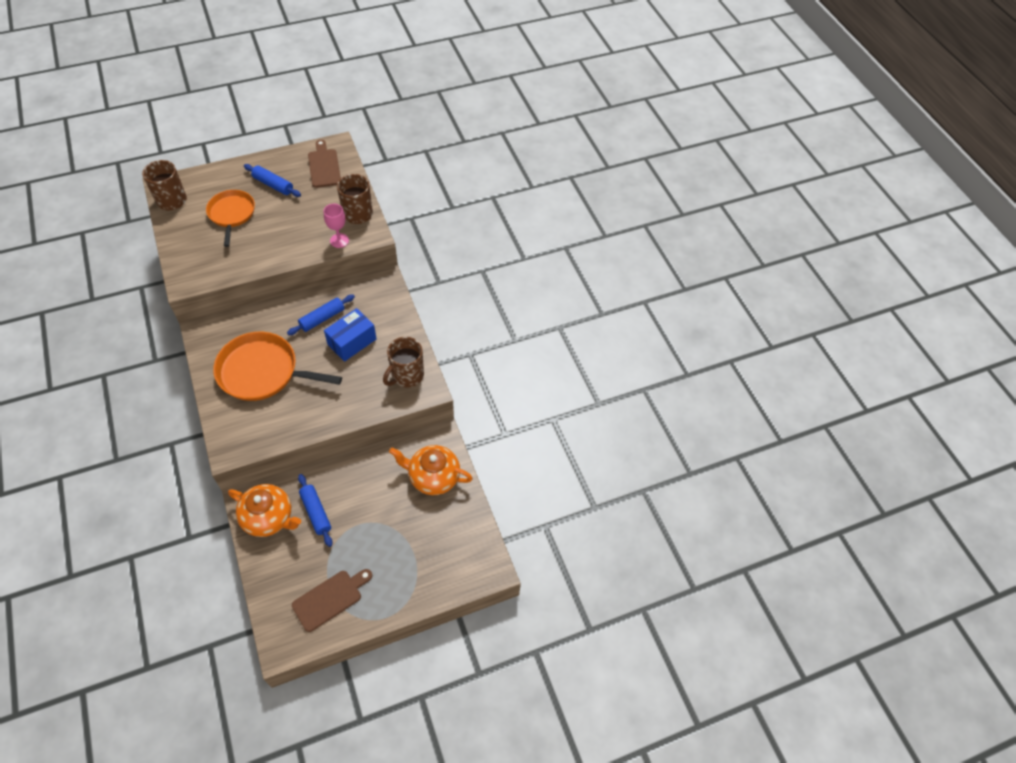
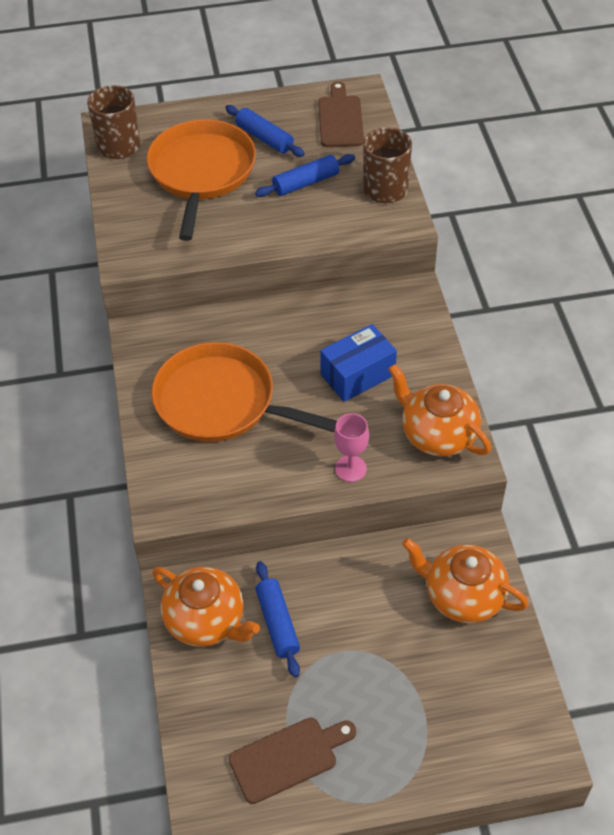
camera: 15 degrees right, 5 degrees down
orange pan [206,190,255,247] -> orange pan [147,119,256,241], size x1.55
blue rolling pin [287,294,355,335] -> blue rolling pin moved to [255,154,355,197]
pink goblet [324,204,349,248] -> pink goblet moved to [334,413,369,482]
brown mug [383,337,424,387] -> orange teapot [388,364,491,457]

